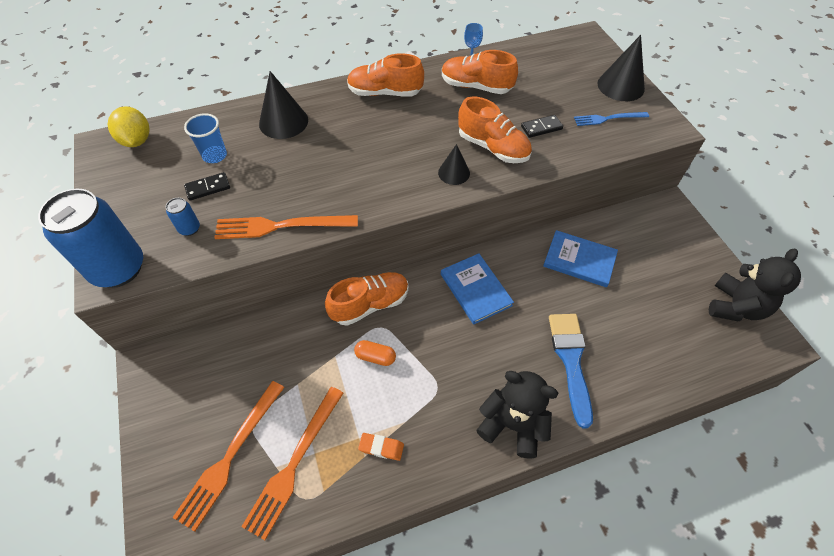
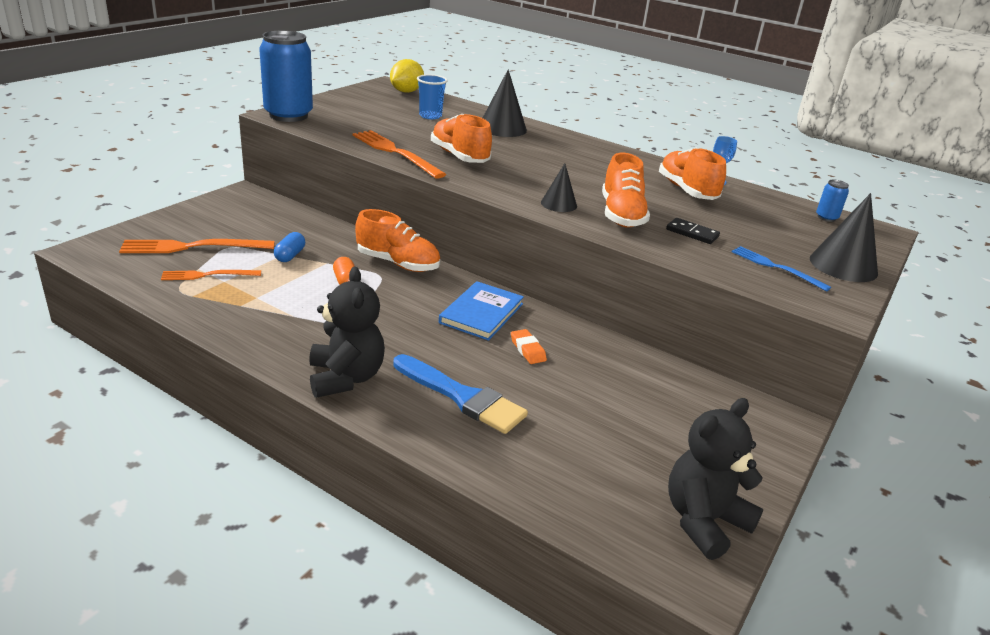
camera: 50 degrees right, 25 degrees down
blue can [166,198,200,236] -> blue can moved to [816,180,849,222]
black domino [184,172,230,201] -> none
orange fork [241,387,343,540] -> orange fork [161,270,261,280], size x0.61
orange shoe [347,53,424,97] -> orange shoe moved to [431,114,492,163]
orange eraser [358,433,404,461] -> orange eraser moved to [511,329,547,364]
blue book [543,230,618,287] -> none
blue brush [549,314,593,429] -> blue brush turned 75 degrees clockwise [393,354,528,434]
black teddy bear [709,249,801,321] -> black teddy bear turned 150 degrees clockwise [668,398,763,560]
none -> blue capsule [274,232,305,262]

